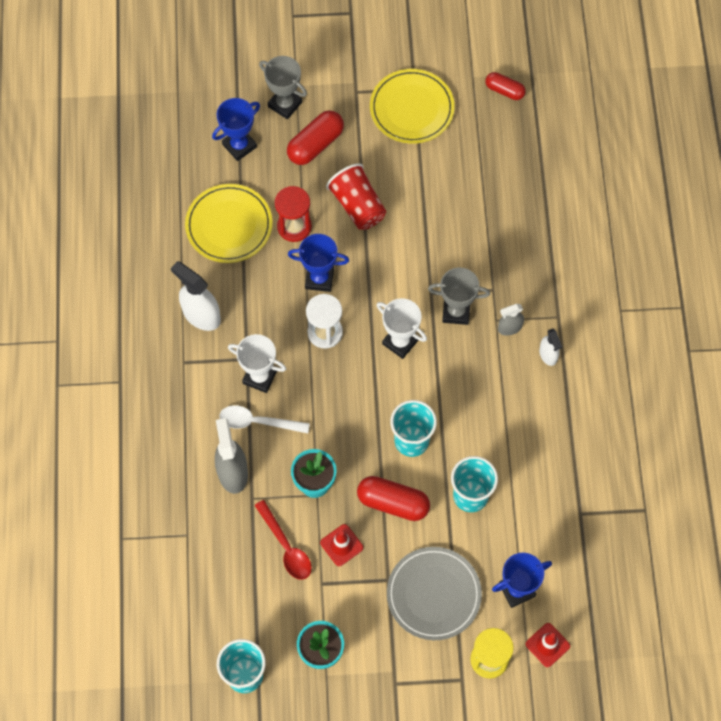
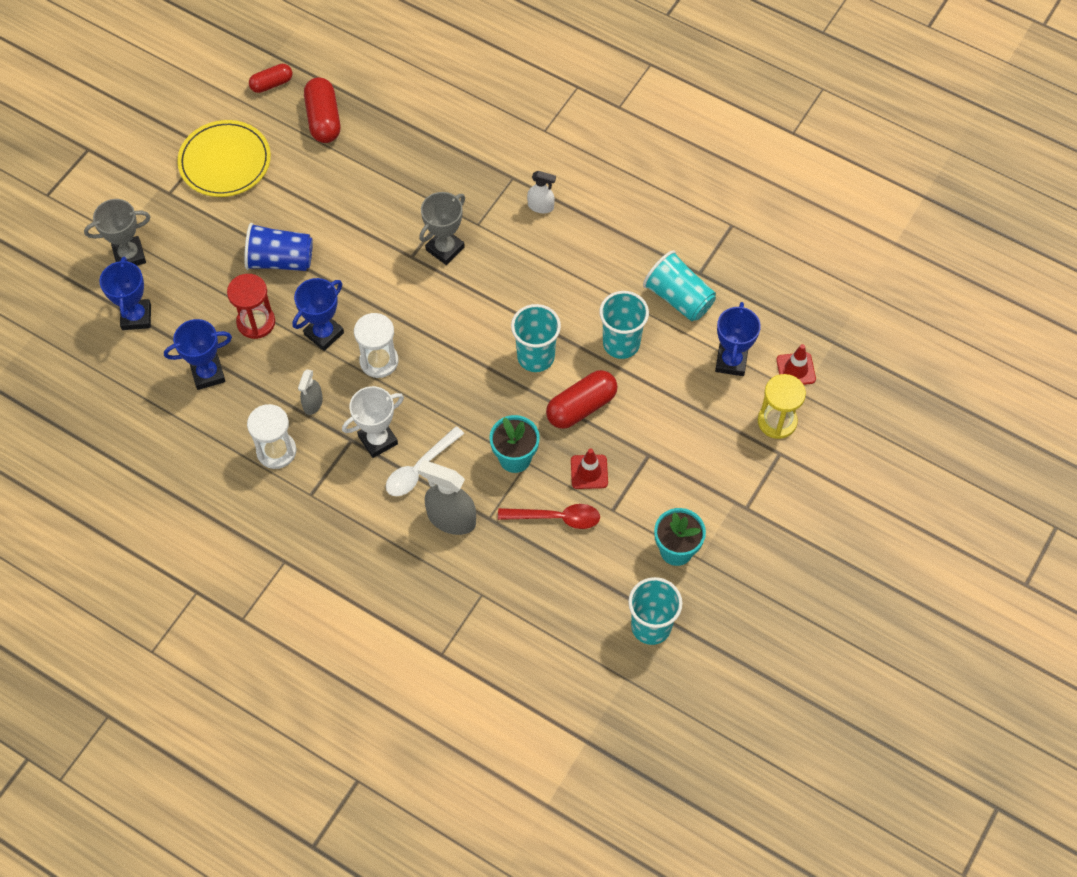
camera: 55 degrees left, 5 degrees down
white spray bottle [171,261,221,331] -> white hourglass [247,404,296,469]
yellow plate [185,184,273,263] -> blue trophy [164,319,232,390]
red capsule [287,110,344,165] -> red capsule moved to [304,77,340,143]
red cup [326,163,386,230] -> blue cup [244,223,313,271]
white trophy [376,298,427,359] -> none
grey plate [387,547,482,640] -> none
grey spray bottle [498,304,524,336] -> grey spray bottle moved to [298,369,323,415]
none -> turquoise cup [643,250,716,321]

